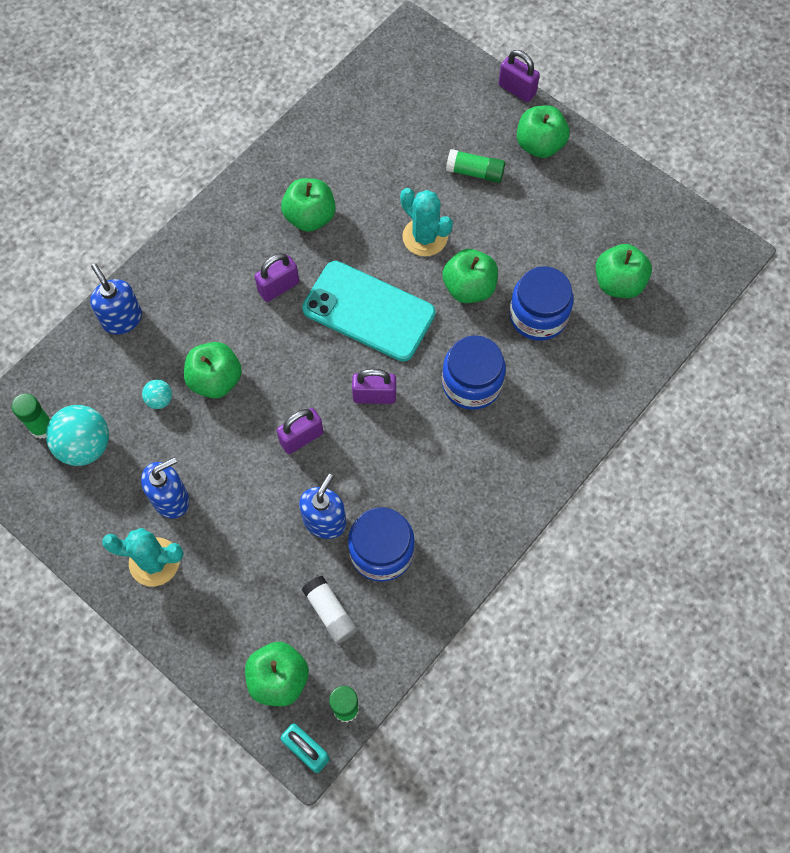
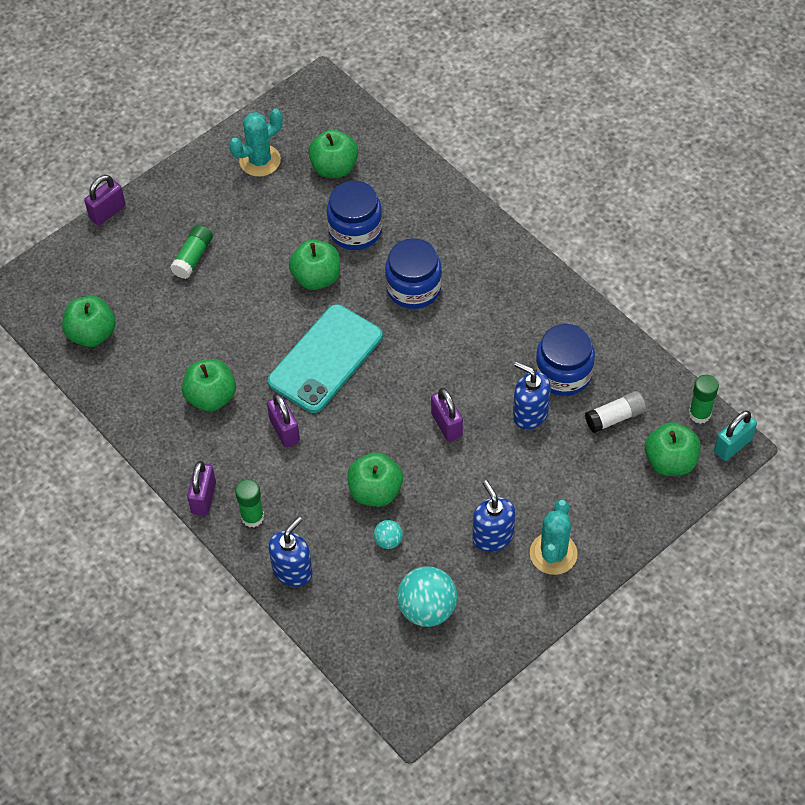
camera: 80 degrees left, 10 degrees down
green glue stick [12,394,51,439] -> green glue stick moved to [235,479,264,527]
blue soap dispenser [90,263,142,335] -> blue soap dispenser turned 150 degrees clockwise [268,516,313,587]
purple padlock [352,369,396,404] -> purple padlock moved to [187,461,216,516]
turquoise cactus [400,188,453,256] -> turquoise cactus moved to [229,109,283,177]
green apple [517,105,570,158] -> green apple moved to [62,296,115,347]

